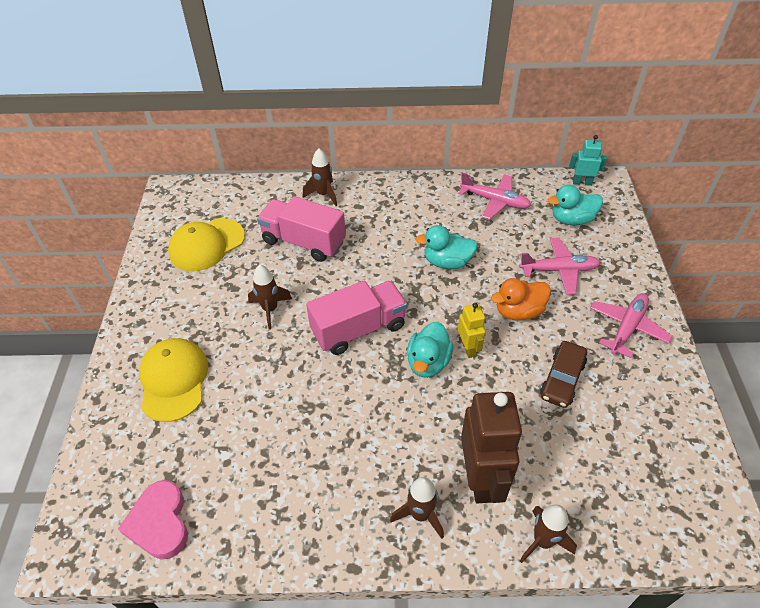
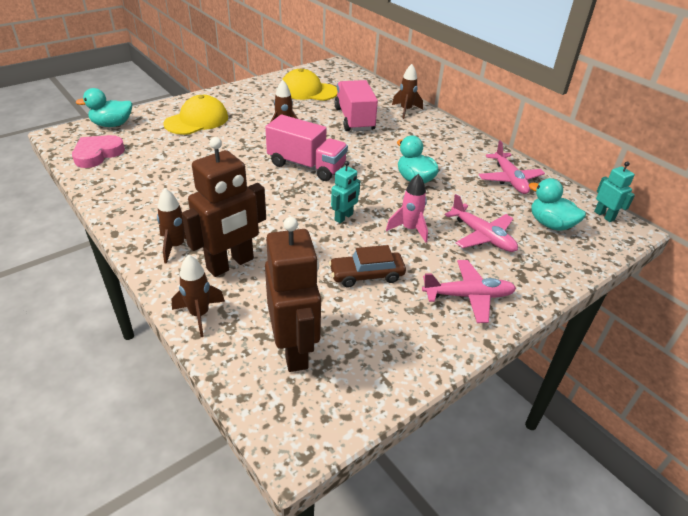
camera: 50 degrees right, 10 degrees down
turquoise duck [407,322,453,378] -> turquoise duck moved to [76,88,132,127]
yellow robot [458,303,485,358] -> turquoise robot [331,161,360,223]
orange duck [491,278,551,320] -> pink rocket [386,174,428,243]
none -> brown robot [265,217,321,372]

